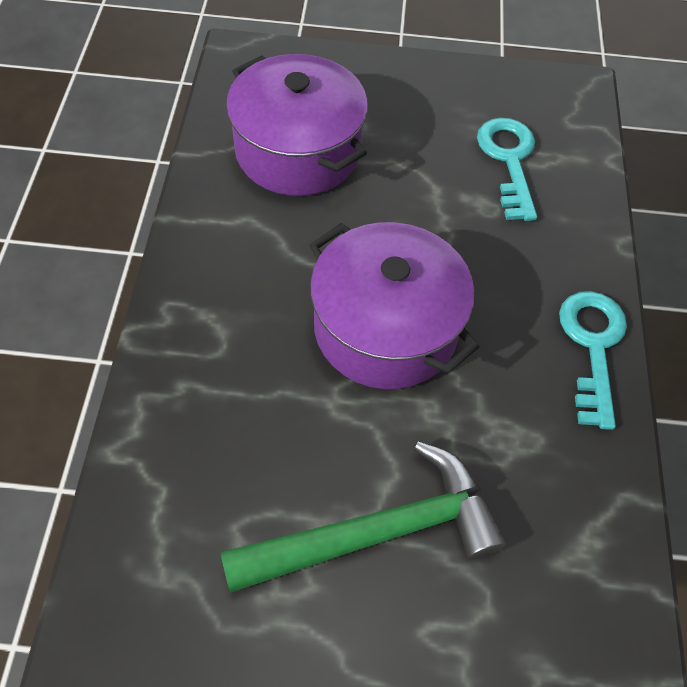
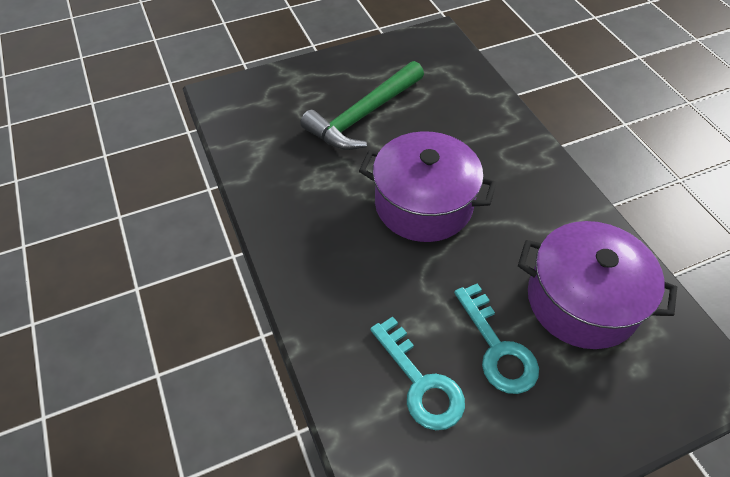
camera: 155 degrees right, 5 degrees down
turquoise key [559,291,627,430] -> turquoise key moved to [454,283,539,394]

